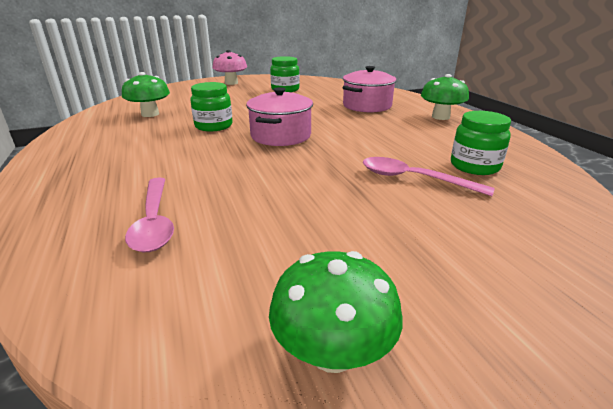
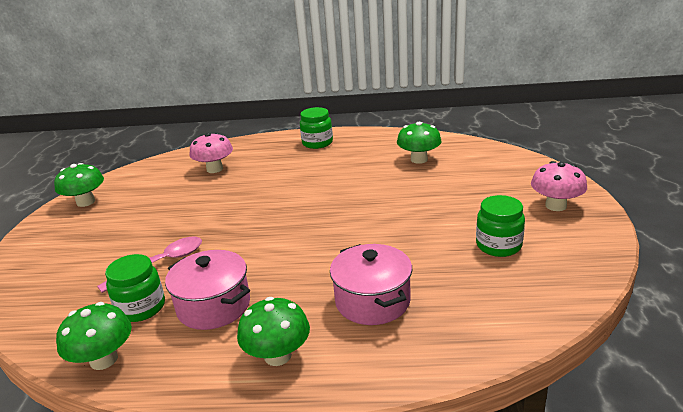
camera: 115 degrees right, 0 degrees up
pink spoon [125,177,174,252] -> pink mushroom [190,133,233,173]
green jar [190,82,233,131] -> green jar moved to [300,107,333,149]
pink pot [246,87,313,146] -> pink pot moved to [165,250,250,330]
none -> green mushroom [56,302,132,370]

